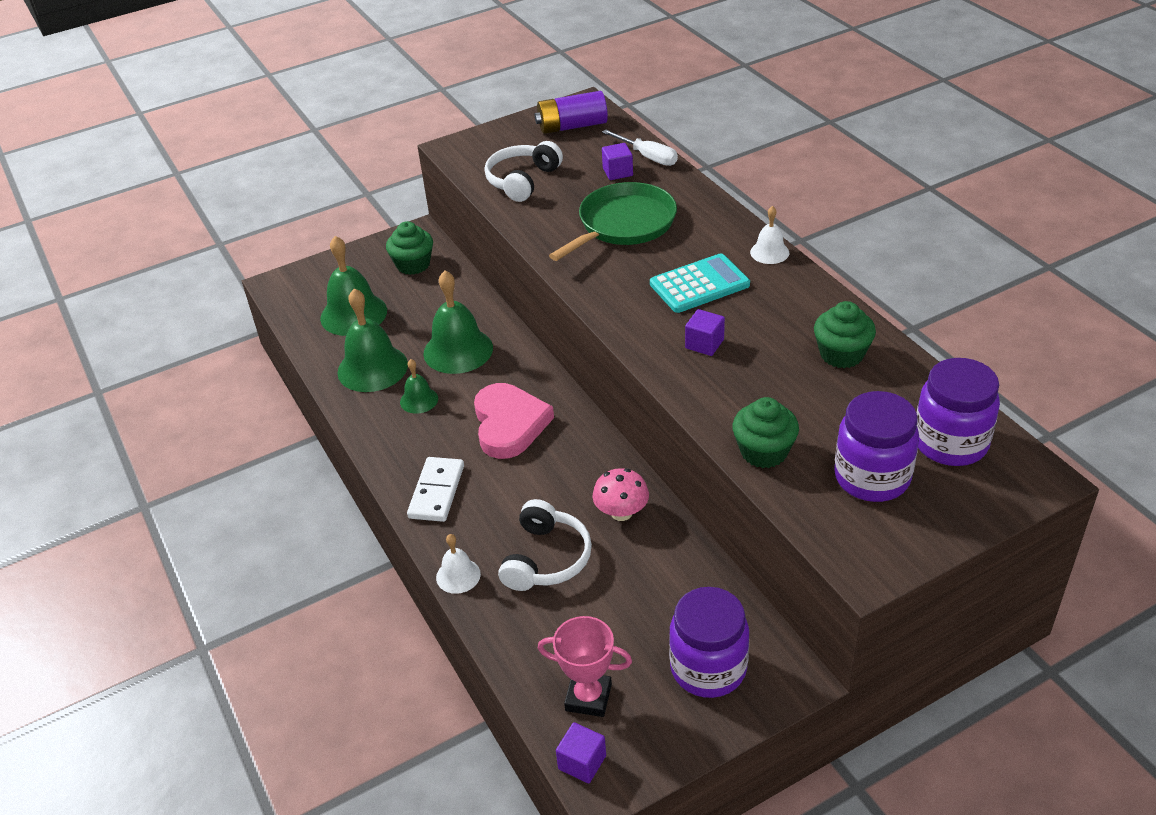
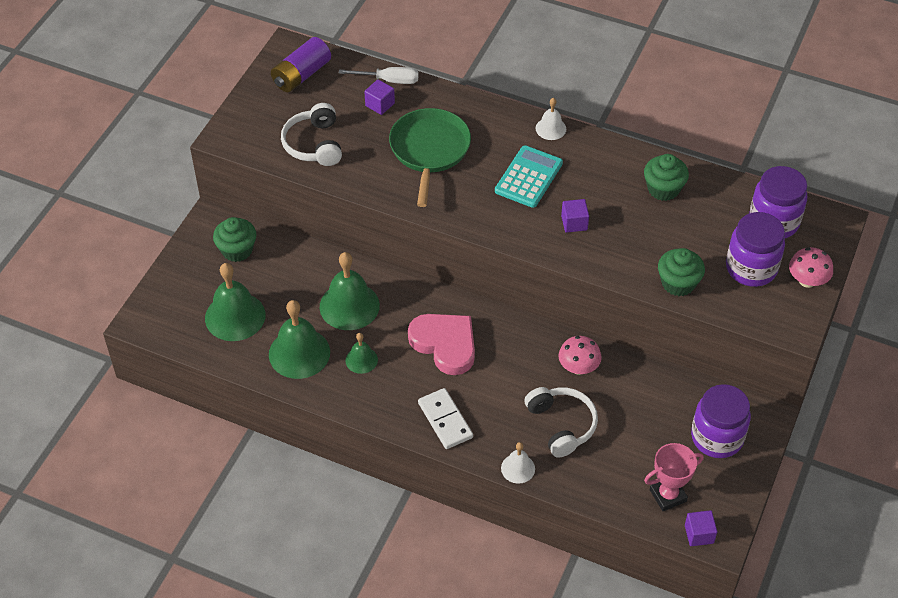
camera: 40 degrees left, 10 degrees up
none -> pink mushroom [789,247,833,288]

